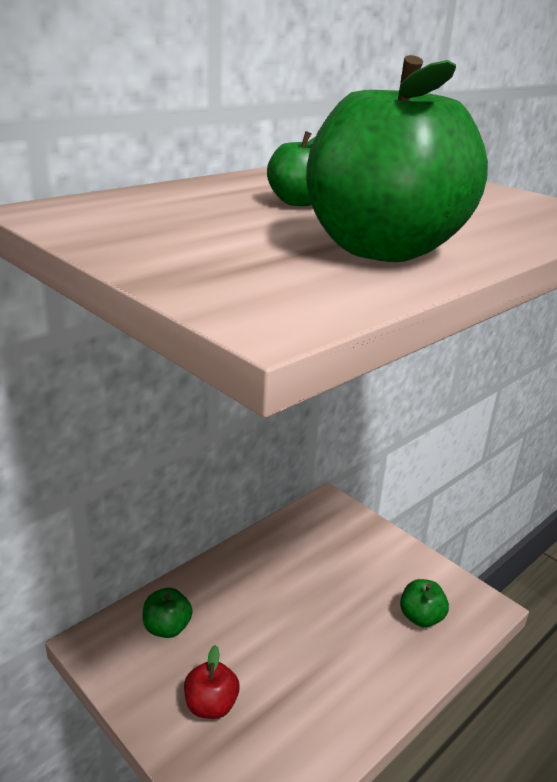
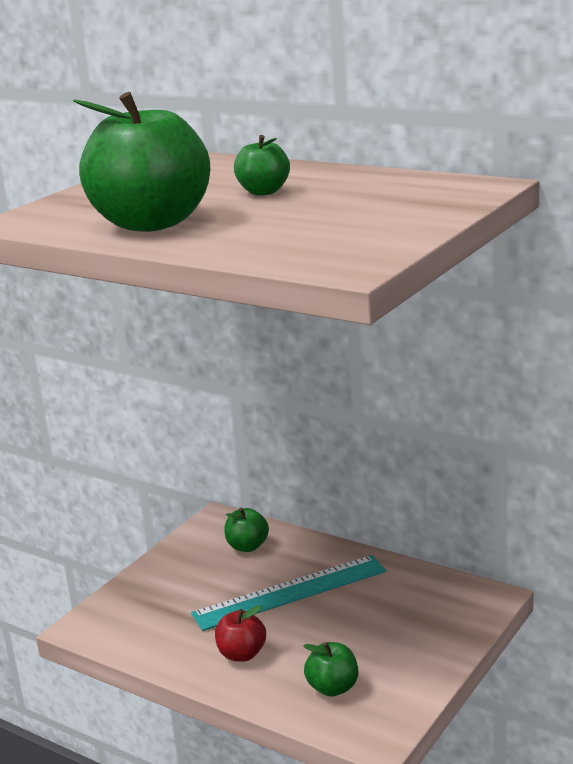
camera: 80 degrees right, 5 degrees down
red apple [184,645,240,719] -> red apple moved to [215,605,266,662]
none -> turquoise ruler [191,555,386,631]

